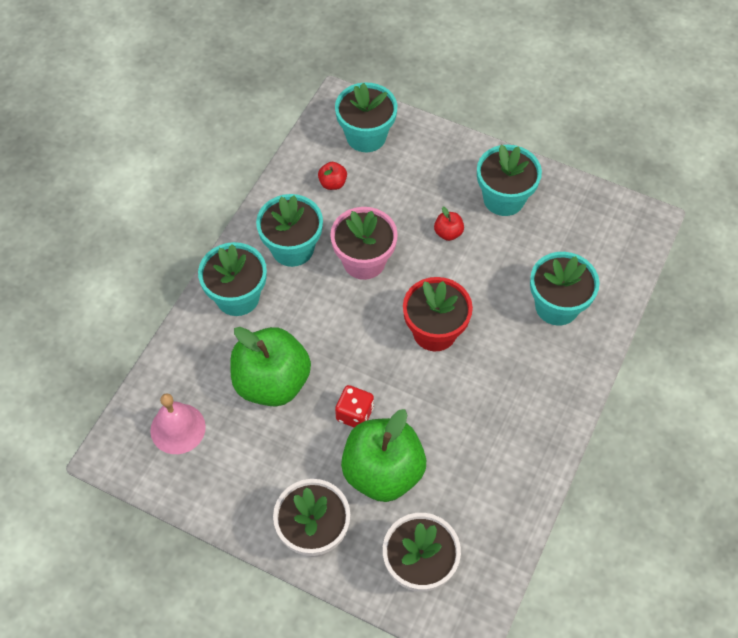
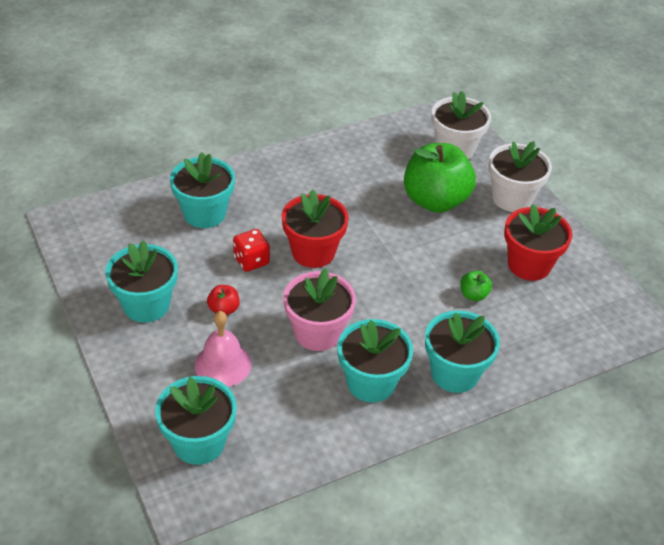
camera: 145 degrees left, 15 degrees down
pink bell [150,393,206,454] -> pink bell moved to [194,311,251,387]
green apple [230,327,311,406] -> green apple [460,271,492,301], size x0.41
red apple [318,162,347,190] -> none
red dice [335,385,374,427] -> red dice moved to [233,229,270,272]
none -> red flower pot [504,204,572,281]

